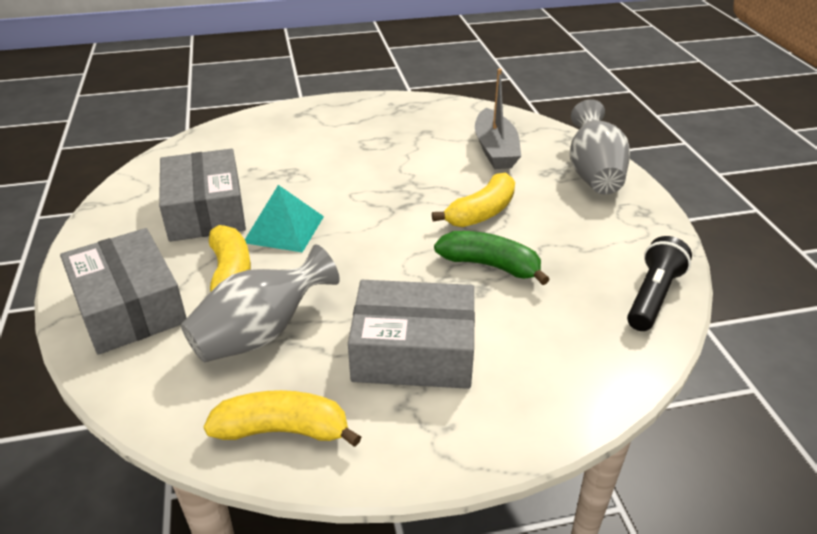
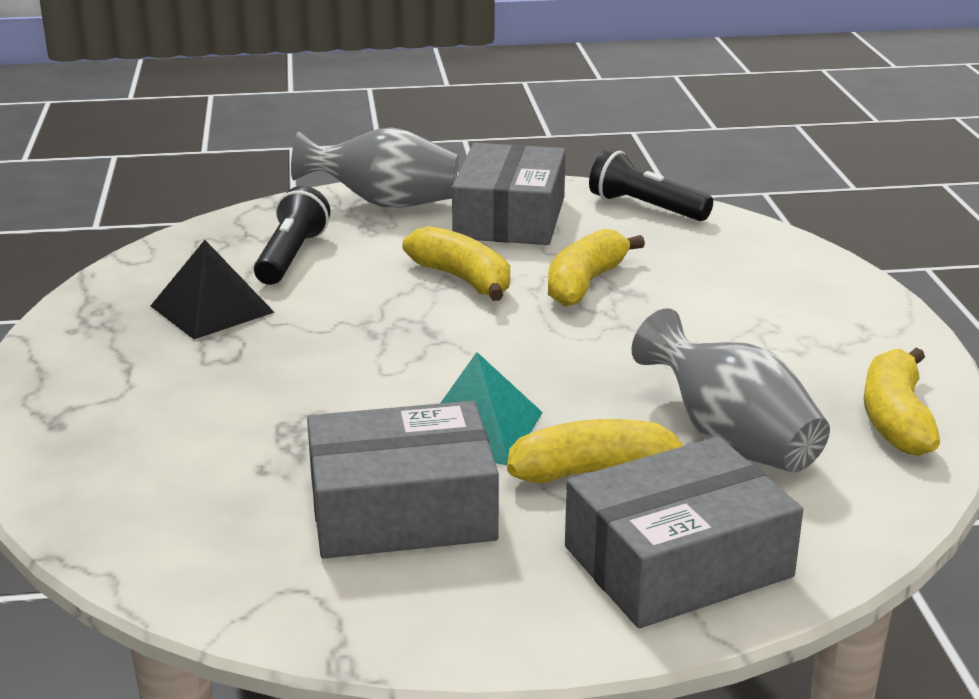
camera: 85 degrees left, 10 degrees down
grey box [348,280,475,389] -> grey box moved to [452,143,566,245]
green banana [434,231,550,285] -> yellow banana [548,229,645,307]
grey boat [475,68,521,169] -> black flashlight [254,186,330,285]
none -> black pyramid [151,240,275,339]

